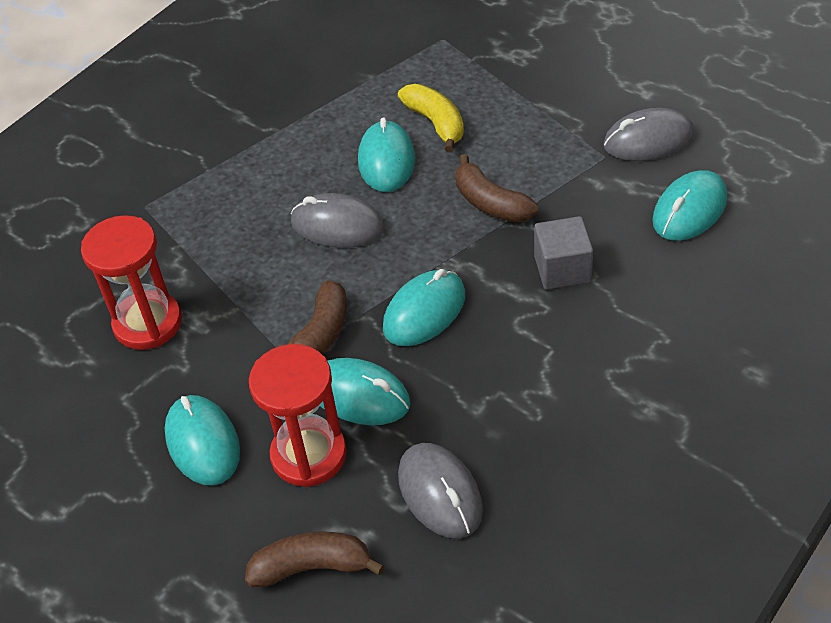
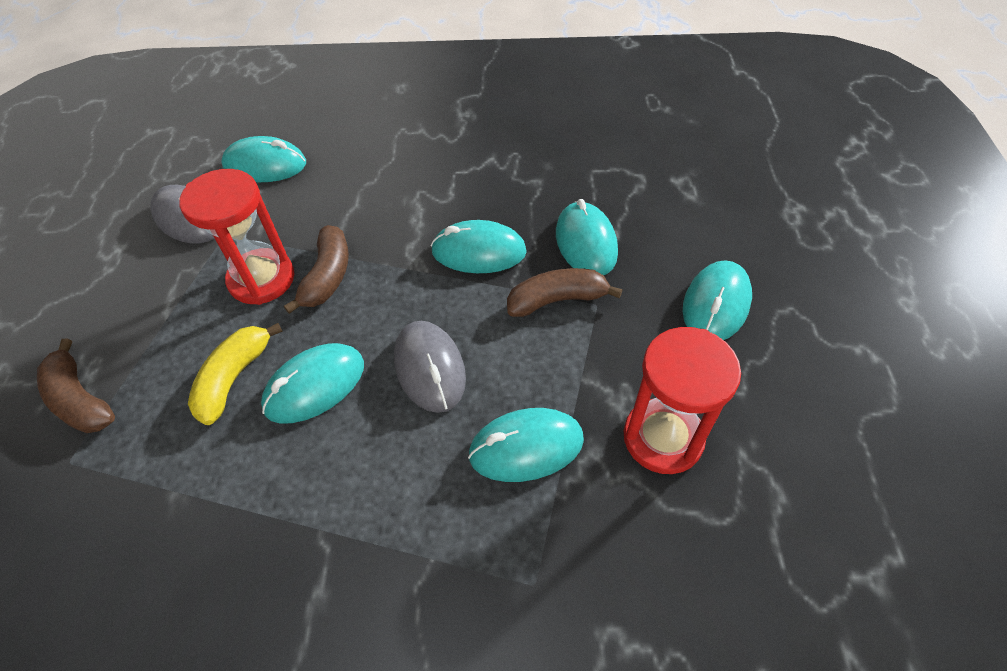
camera: 130 degrees left, 5 degrees up
brown banana [245,532,385,587] -> brown banana moved to [37,338,115,433]
red hourglass [249,344,347,487] -> red hourglass moved to [179,169,294,305]
grey mouse [398,443,483,538] -> none
grey cube [534,216,593,289] -> none
none -> turquoise mouse [468,408,584,482]

